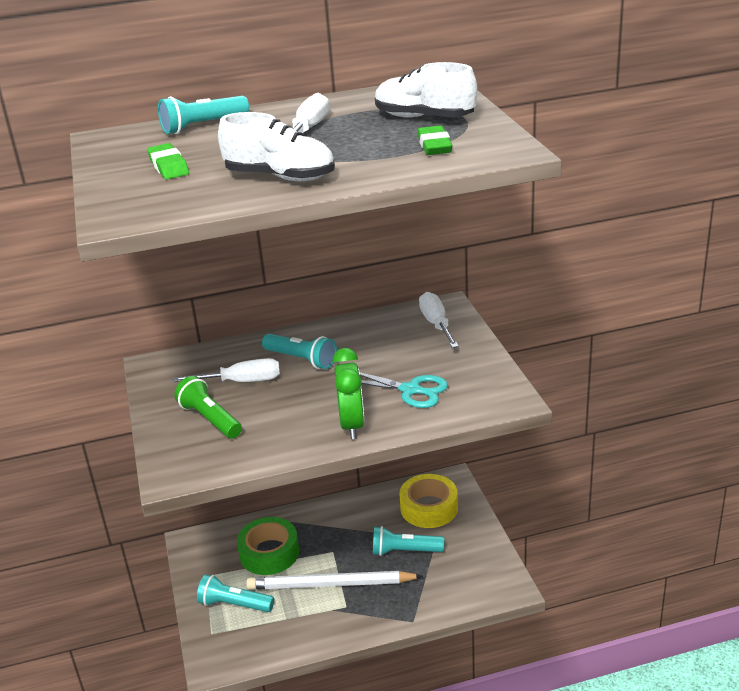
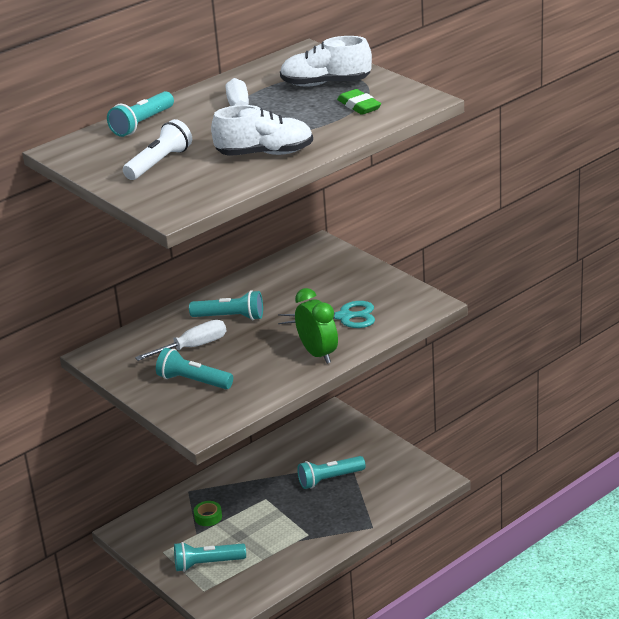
camera: 25 degrees left, 0 degrees up
green eraser [147,143,189,179] -> white flashlight [123,119,192,180]
green flashlight [174,376,242,439] -> turquoise flashlight [156,348,233,389]
green tape [237,517,299,575] -> green tape [194,501,222,526], size x0.48
white pencil [246,571,423,590] -> none
yellow tape [400,474,458,528] -> none
white screwdriver [419,292,459,348] -> none

